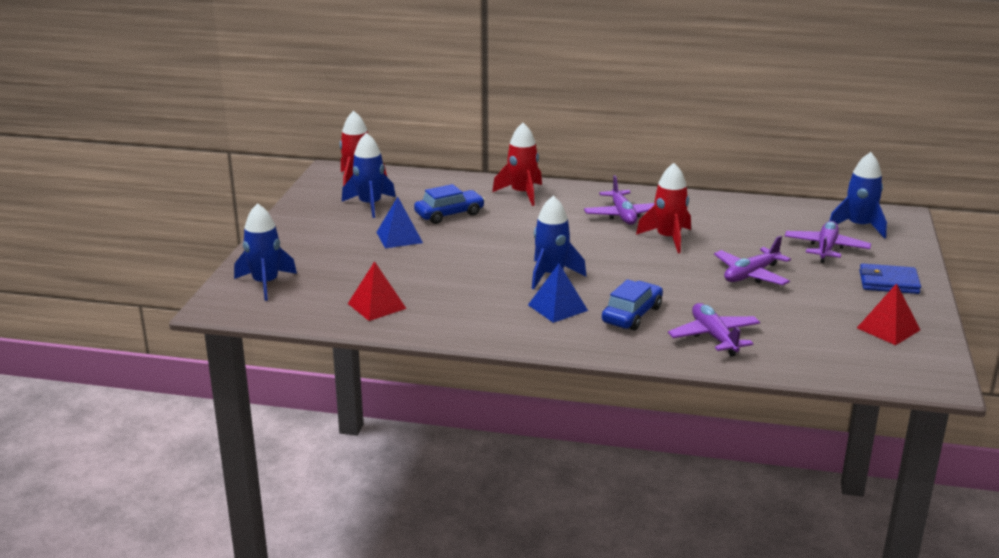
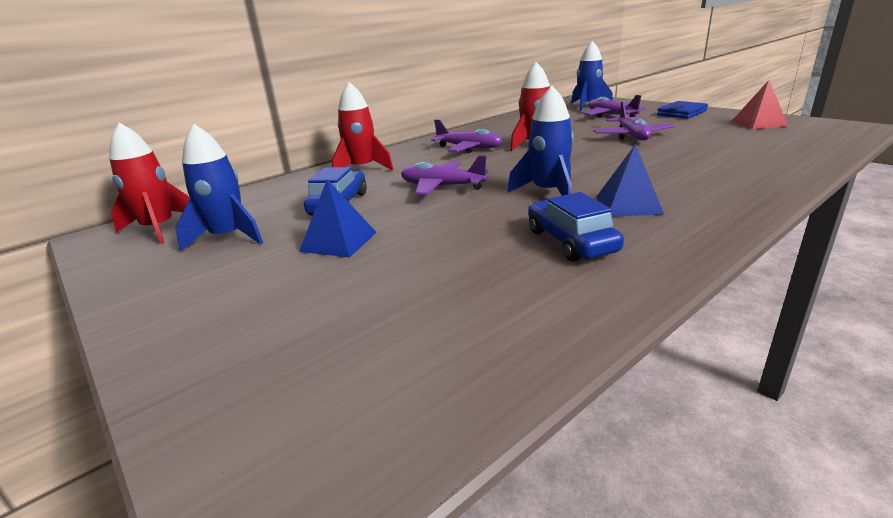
camera: 50 degrees left, 0 degrees up
blue rocket [234,203,297,301] -> none
red pyramid [348,261,407,321] -> none
blue car [602,279,663,331] -> blue car moved to [528,192,624,262]
purple plane [668,303,760,357] -> purple plane moved to [401,155,488,195]

